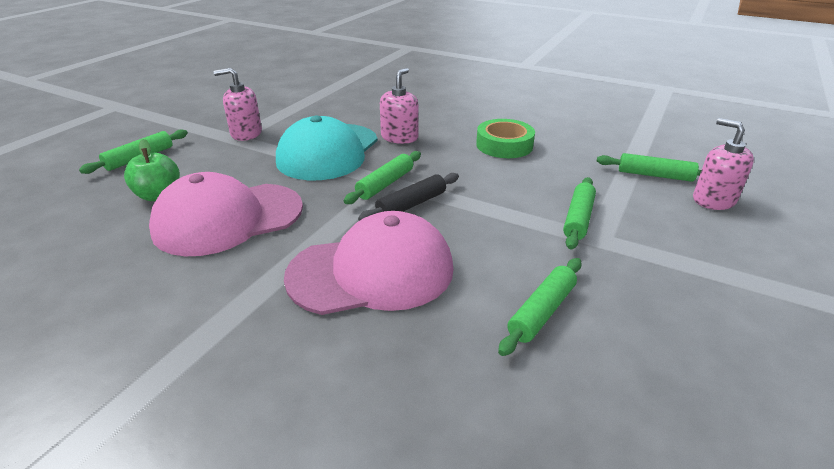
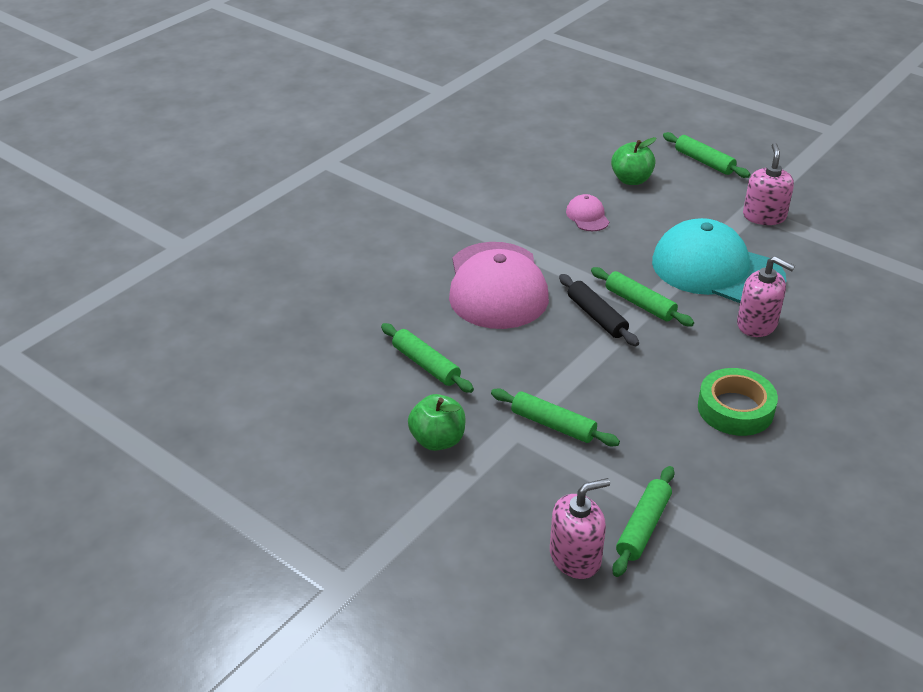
camera: 100 degrees right, 5 degrees up
pink cap [149,172,303,256] -> pink cap [566,194,609,231], size x0.42
none -> green apple [408,394,465,451]

